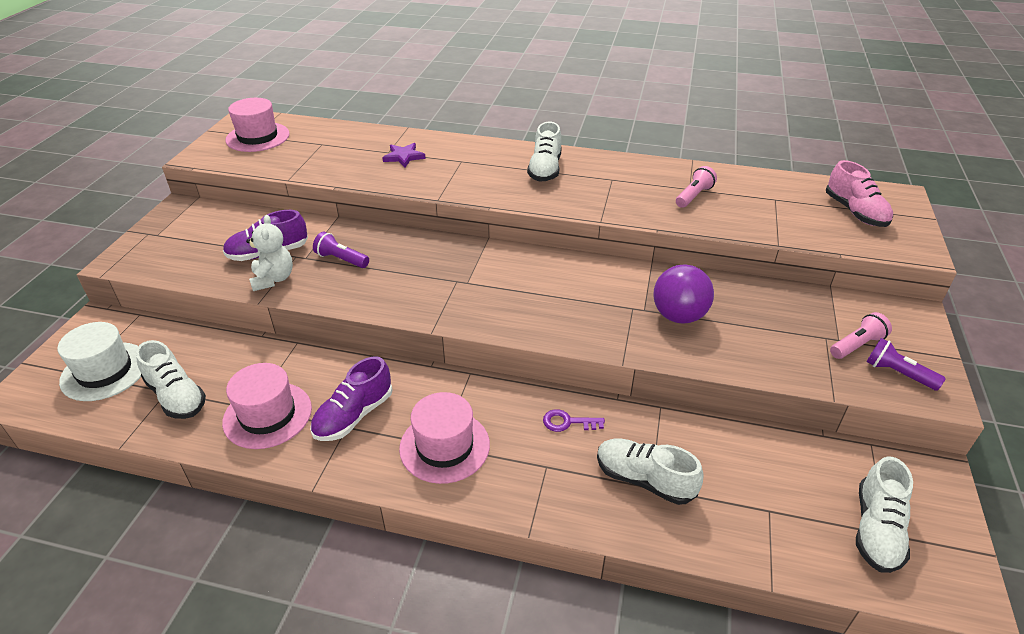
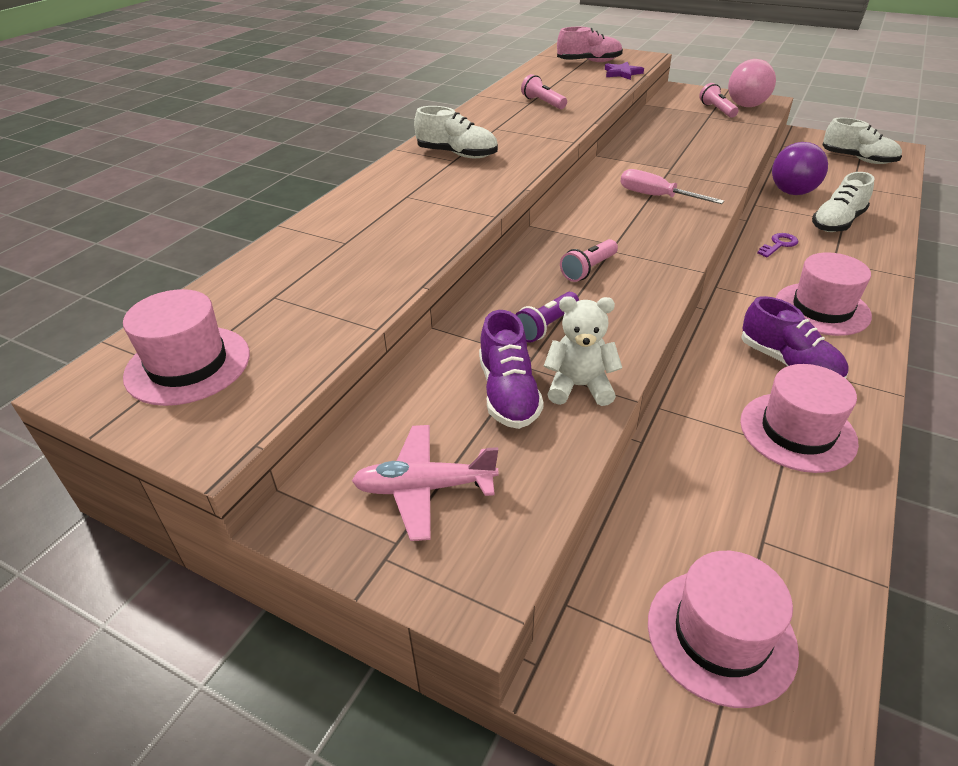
camera: 75 degrees left, 0 degrees up
white hat [57,322,141,401] -> pink hat [648,551,799,708]
white shoe [136,340,206,419] -> none
purple star [382,143,426,167] -> purple star moved to [605,62,644,80]
purple key [543,409,605,432] -> purple key turned 150 degrees counterclockwise [758,233,798,258]
purple ball [653,264,714,324] -> purple ball moved to [772,142,828,195]
purple flashlight [866,338,946,391] -> pink ball [728,59,776,107]
none -> pink plane [352,425,499,541]
none -> pink flashlight [560,239,618,282]
none -> pink screwdriver [620,169,724,204]

